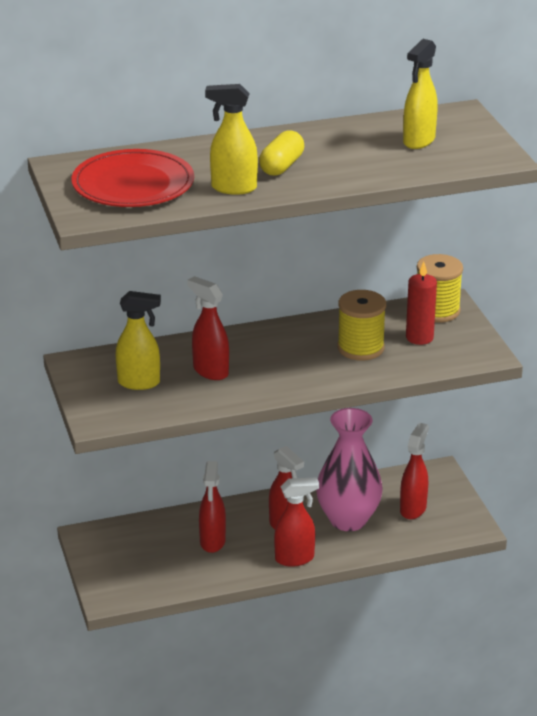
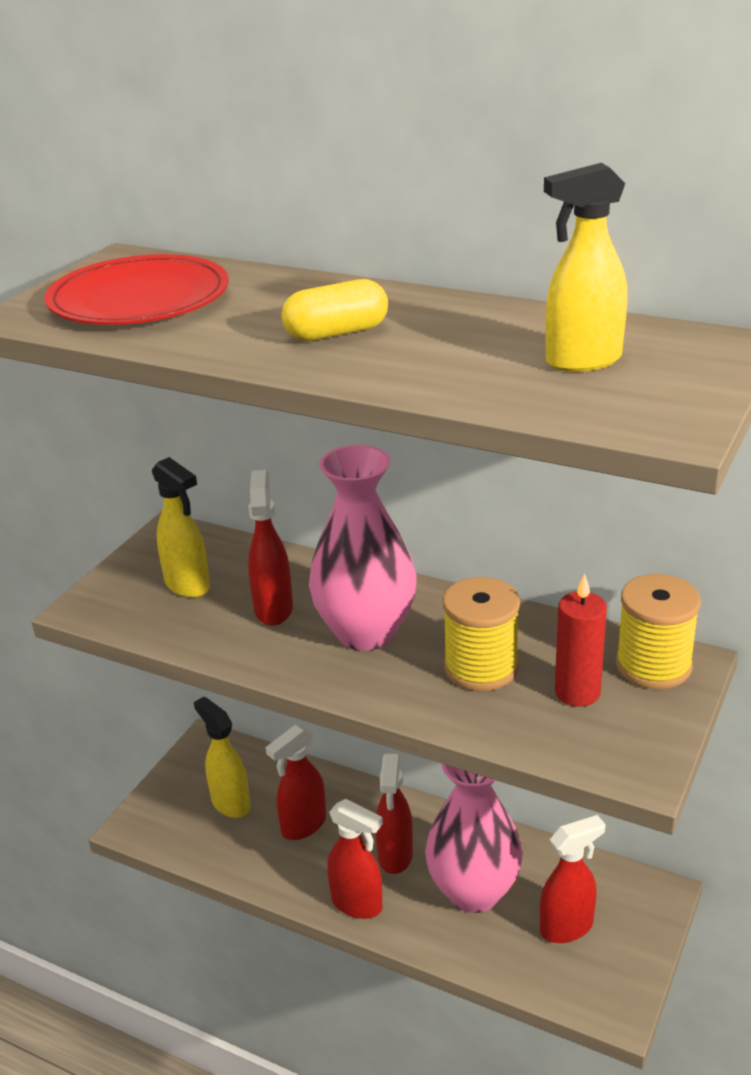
camera: 45 degrees right, 0 degrees up
yellow spray bottle [205,84,258,195] -> yellow spray bottle moved to [194,697,251,818]
none -> pink vase [309,445,416,651]

